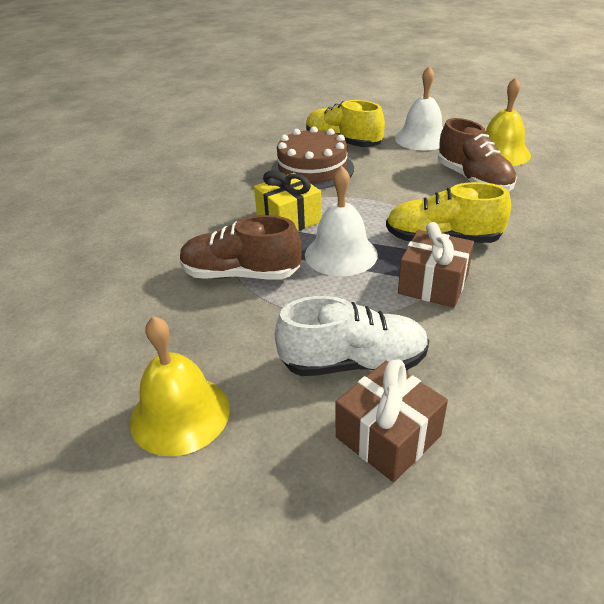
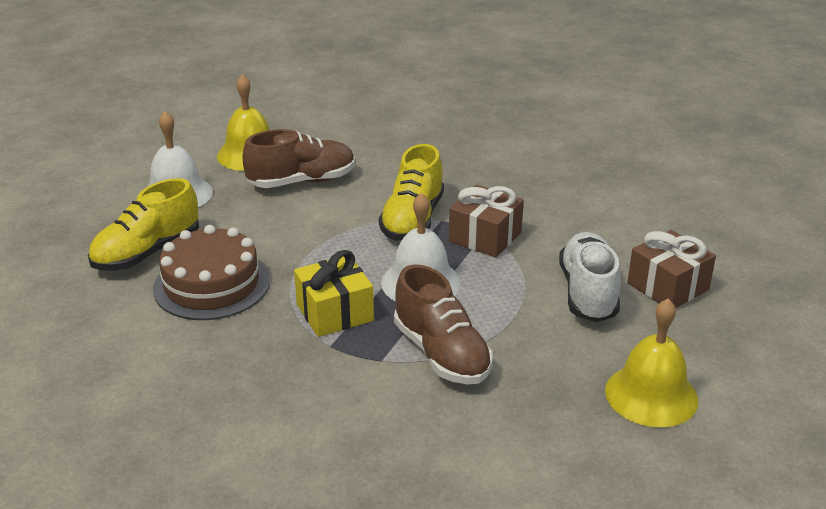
camera: 85 degrees left, 5 degrees down
brown shoe [180,215,302,280] -> brown shoe turned 45 degrees counterclockwise [394,264,493,384]

